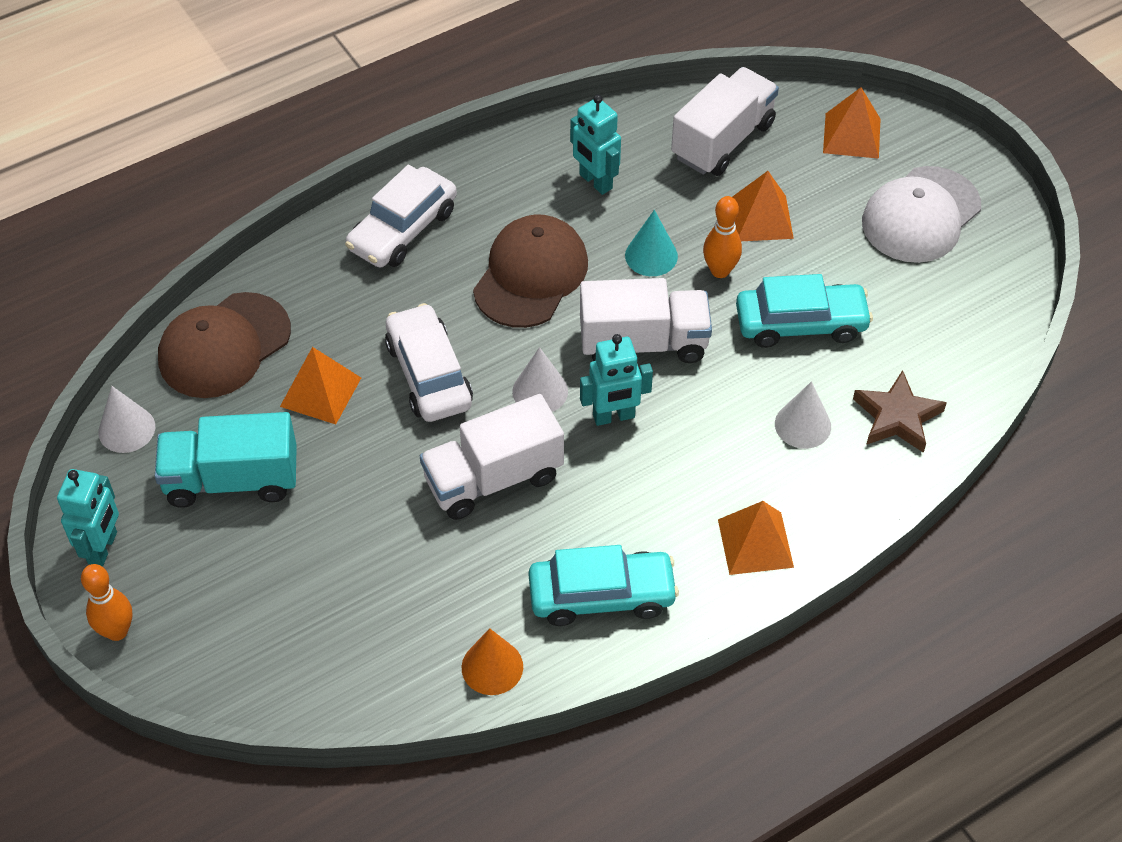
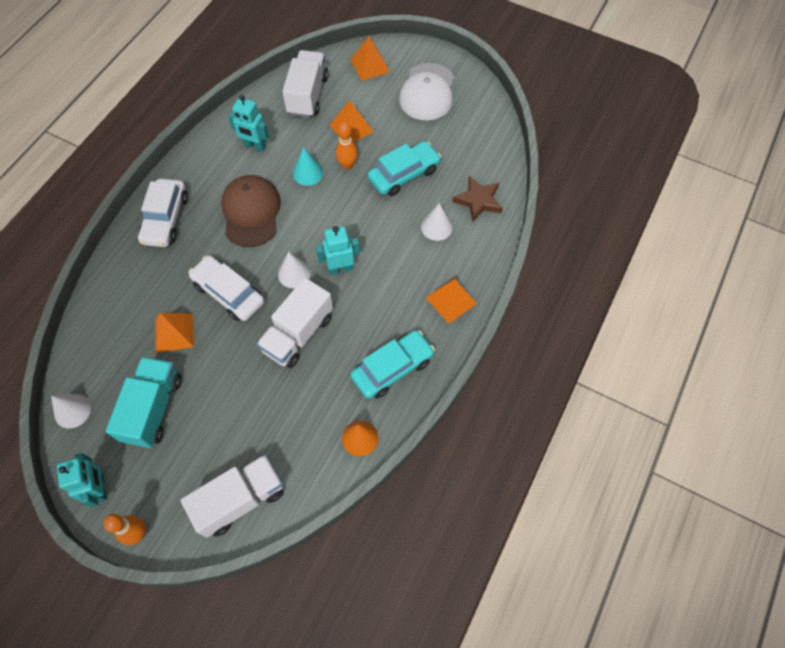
camera: 30 degrees left, 10 degrees up
turquoise truck [155,412,297,508] -> turquoise truck turned 135 degrees clockwise [106,357,182,448]
brown cap [158,292,291,398] -> none
white truck [580,278,712,363] -> white truck moved to [180,455,284,538]
turquoise robot [580,334,653,426] -> turquoise robot turned 150 degrees counterclockwise [316,226,360,275]

